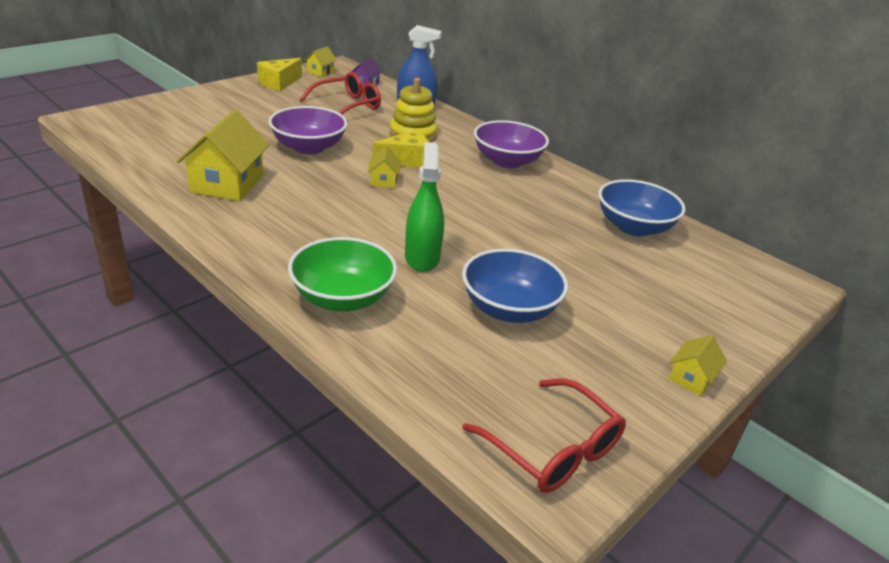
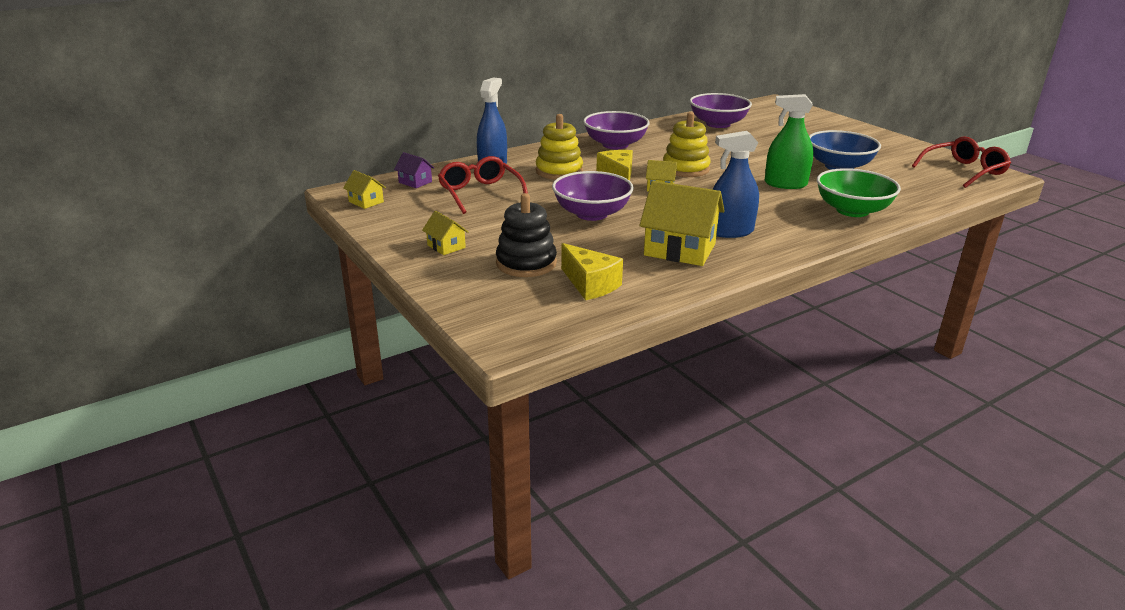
camera: 75 degrees left, 5 degrees down
yellow cheese [257,58,302,91] -> yellow cheese moved to [561,243,623,300]
blue bowl [598,179,686,237] -> purple bowl [690,93,752,128]
yellow house [669,335,727,396] -> yellow house moved to [422,211,469,255]
none -> black stacking toy [496,193,557,277]
none -> yellow stacking toy [663,112,711,177]
none -> blue spray bottle [713,131,759,238]

